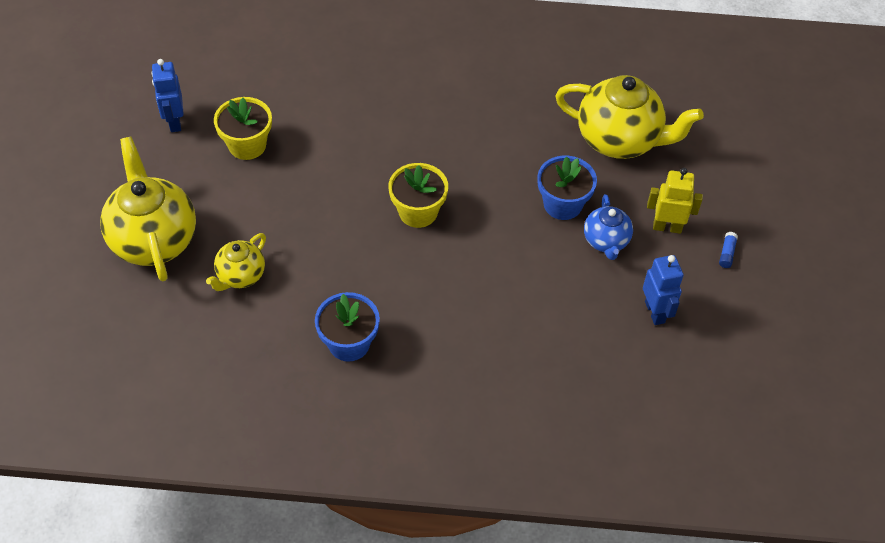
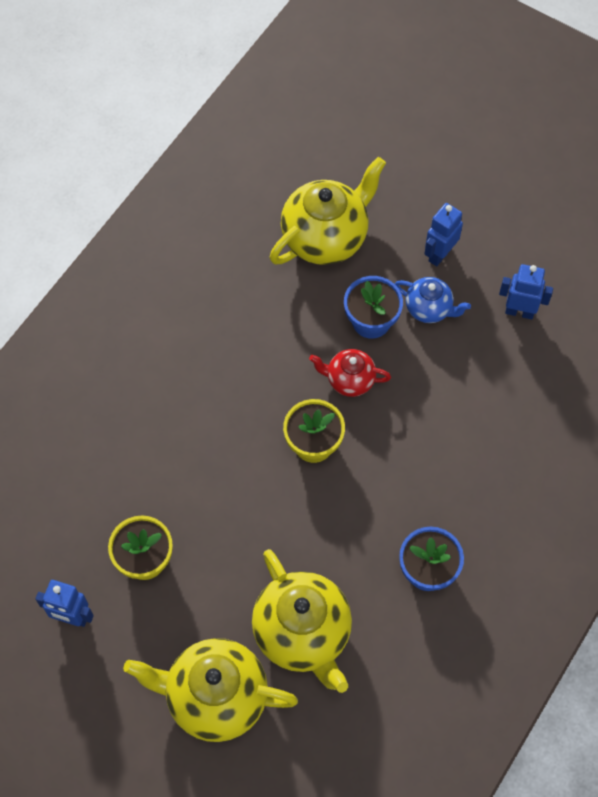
camera: 60 degrees left, 10 degrees up
yellow teapot [206,233,266,291] -> yellow teapot [252,549,352,693], size x1.86
yellow robot [647,168,703,234] -> blue robot [424,203,463,266]
blue glue stick [719,232,738,268] -> none
none -> red teapot [309,349,391,397]

